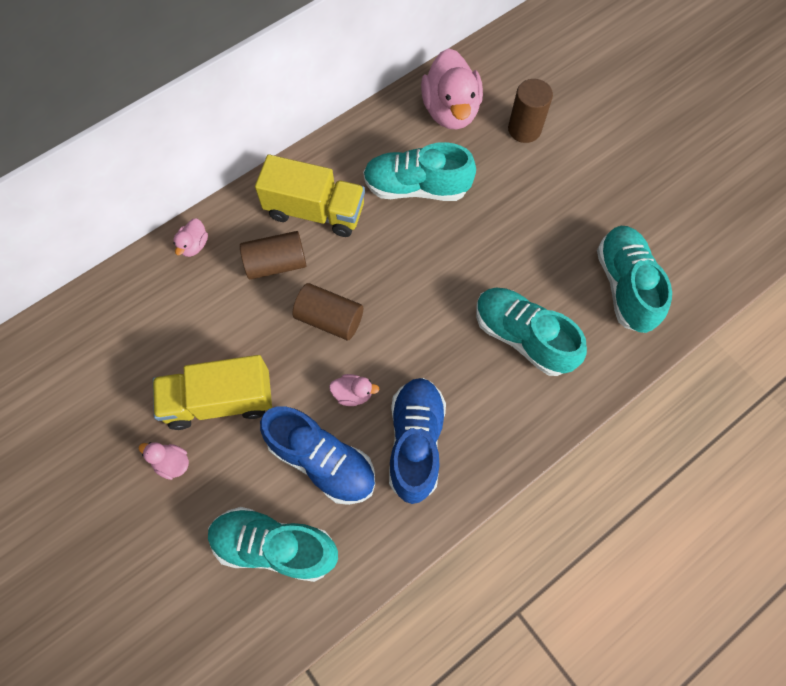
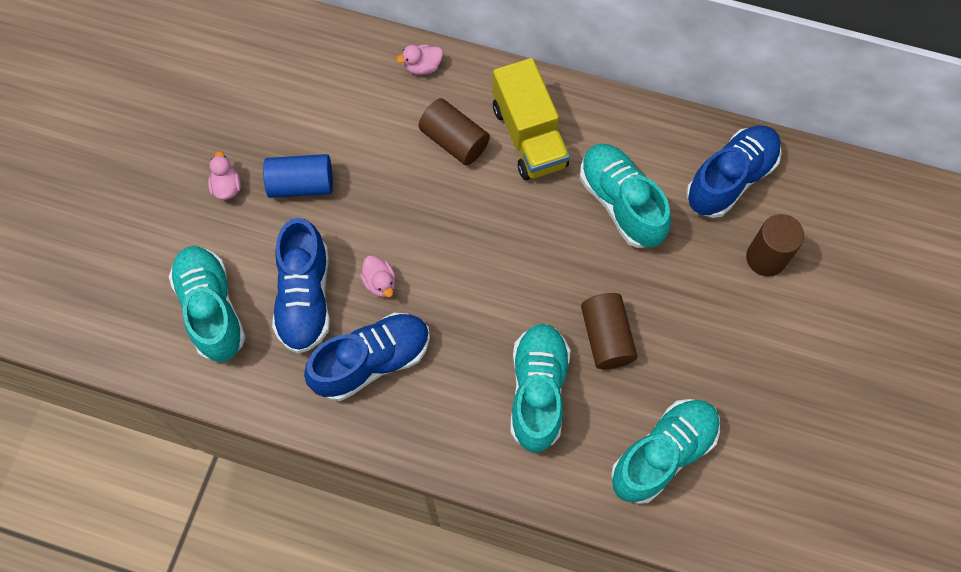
camera: 55 degrees right, 0 degrees up
yellow truck [153,355,272,430] -> blue cylinder [263,154,333,198]
brown cylinder [293,283,363,340] -> brown cylinder moved to [581,293,637,369]
pink duck [421,48,483,130] -> blue shoe [686,125,782,218]

